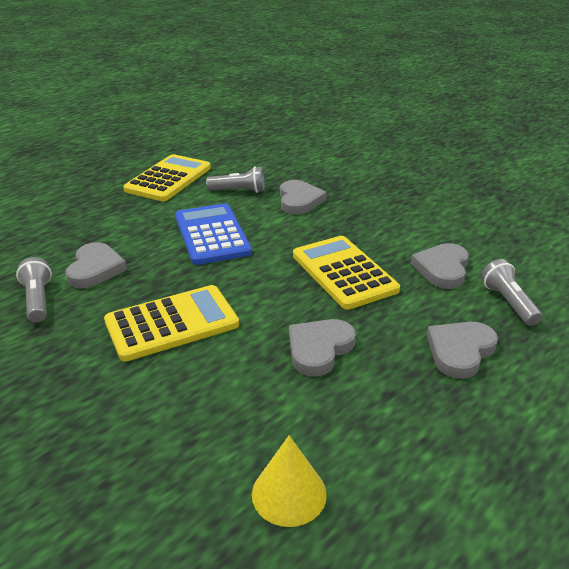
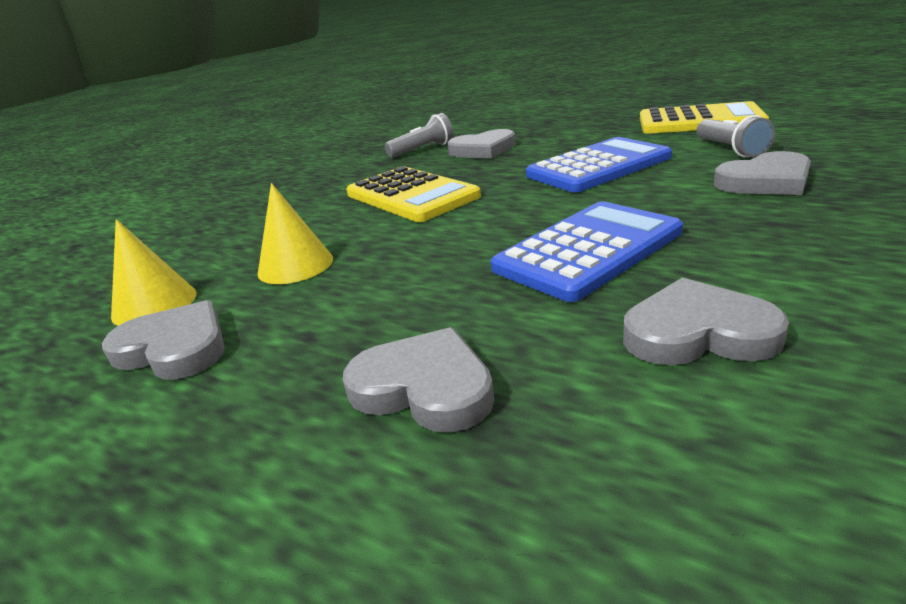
camera: 80 degrees right, 5 degrees down
grey heart [289,319,356,377] -> grey heart moved to [102,300,225,380]
yellow calculator [293,236,400,310] -> blue calculator [491,201,683,302]
grey flashlight [481,259,542,326] -> none
none -> yellow cone [258,183,333,284]

